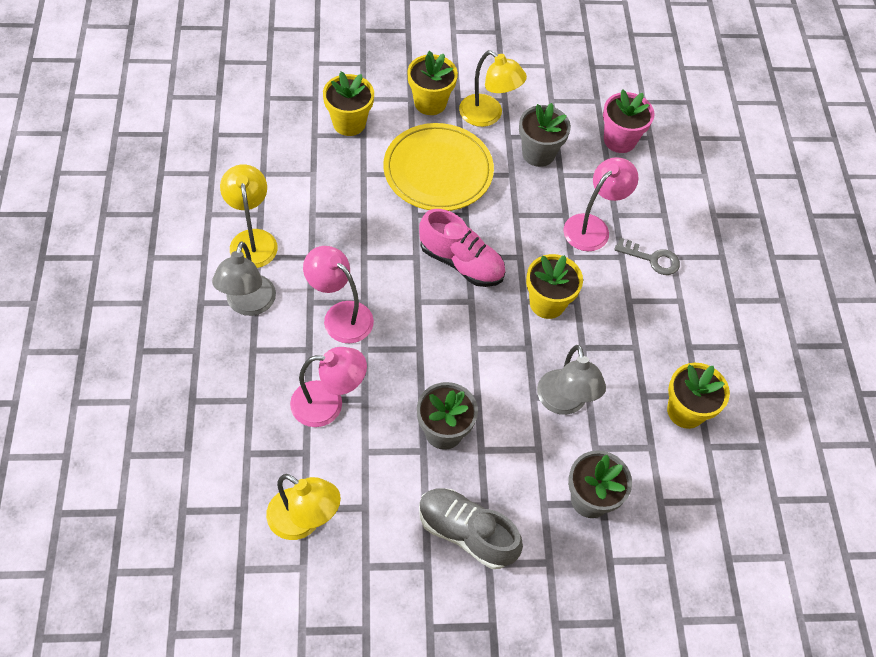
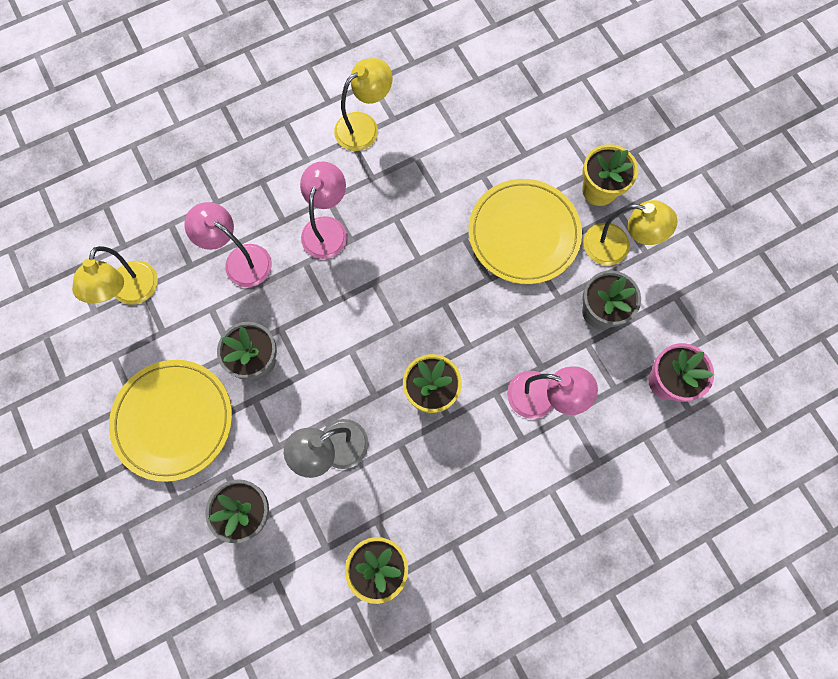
camera: 70 degrees right, 15 degrees up
grey lamp [212,242,276,316] -> none
pink lamp [290,347,367,427] -> pink lamp turned 150 degrees clockwise [184,202,272,287]
yellow flower pot [323,72,374,136] -> none
pink shoe [419,209,505,287] -> none
grey shoe [419,488,523,569] -> yellow plate [109,360,232,482]
yellow lamp [459,50,527,127] -> yellow lamp turned 90 degrees counterclockwise [583,200,678,265]
grey key [614,238,680,275] -> none

